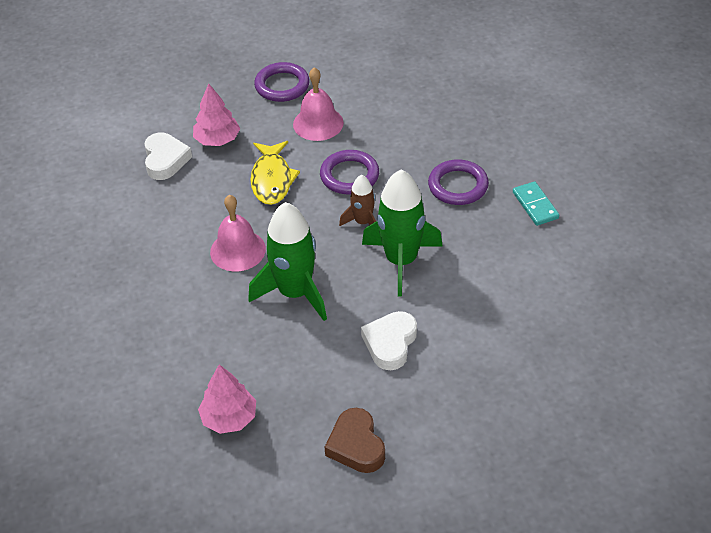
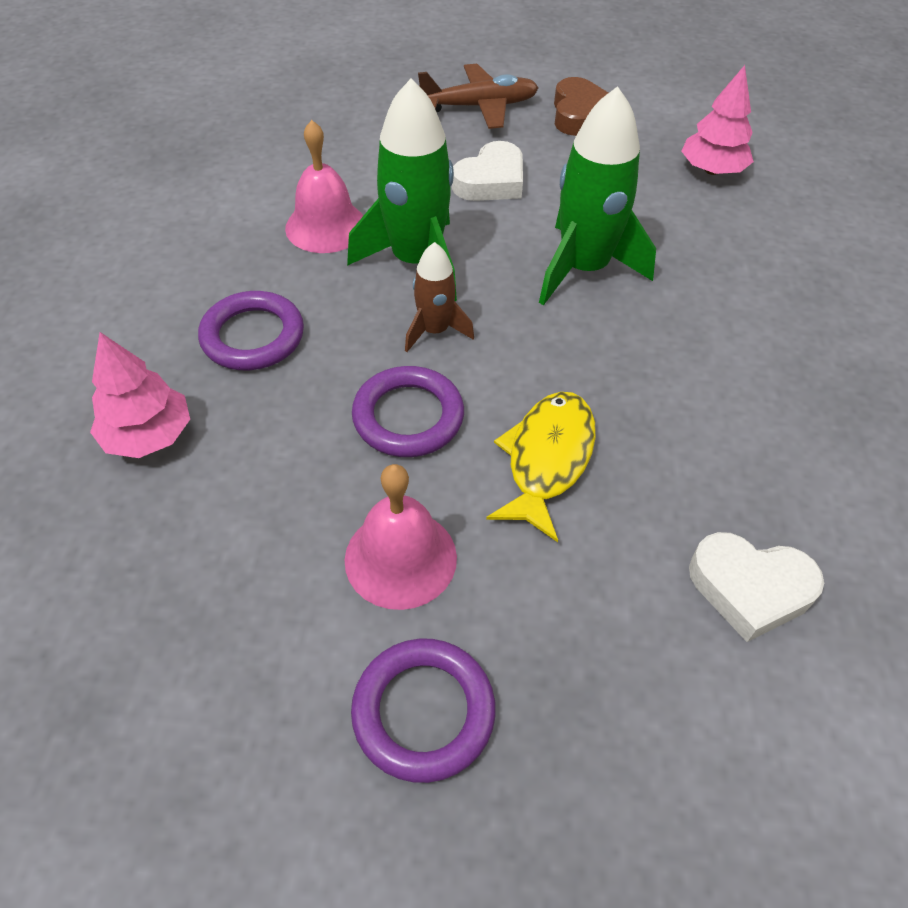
camera: 160 degrees left, 5 degrees up
white heart [144,132,192,180] -> white heart turned 90 degrees counterclockwise [689,532,824,642]
pink tree [193,83,240,146] -> pink tree moved to [90,332,190,458]
pink bell [210,195,266,272] -> pink bell moved to [285,120,363,253]
turquoise domino [513,181,559,226] -> none
none -> brown plane [418,64,539,129]

